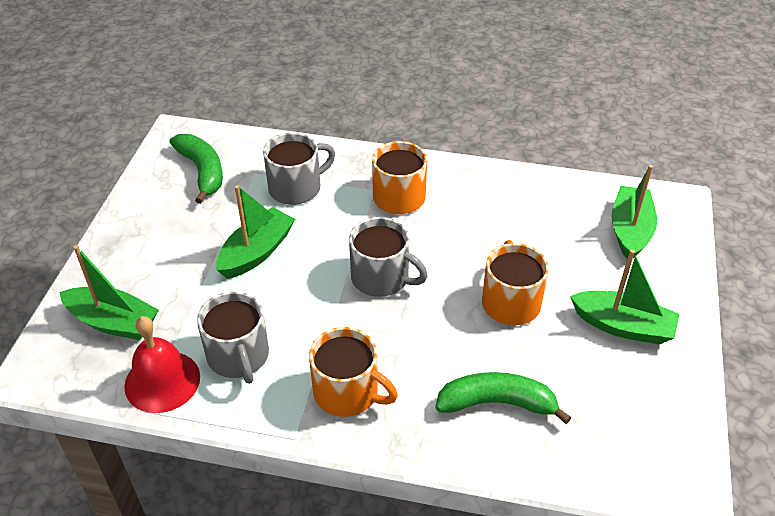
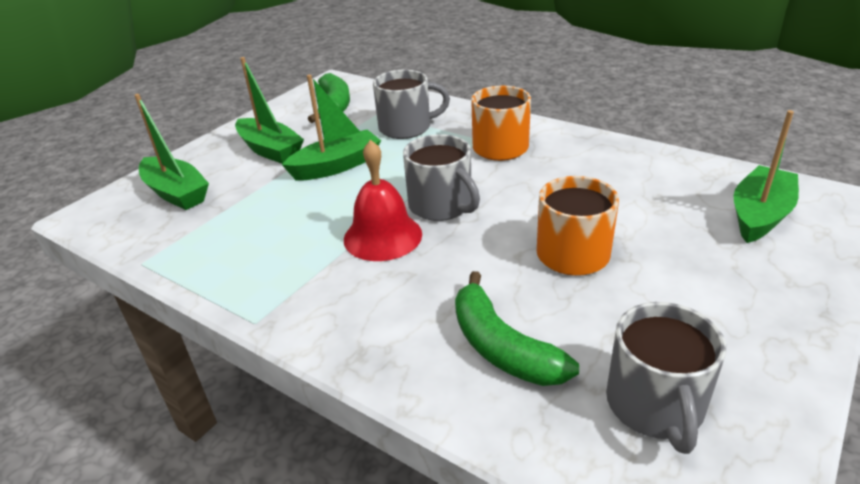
camera: 25 degrees right, 10 degrees down
red bell [124,316,200,413] -> red bell moved to [344,140,422,261]
grey mug [197,291,269,384] -> grey mug moved to [606,302,726,454]
orange mug [309,327,398,417] -> none
green banana [435,372,571,424] -> green banana turned 150 degrees counterclockwise [455,271,579,386]
green boat [570,249,679,344] -> green boat moved to [235,57,304,164]

